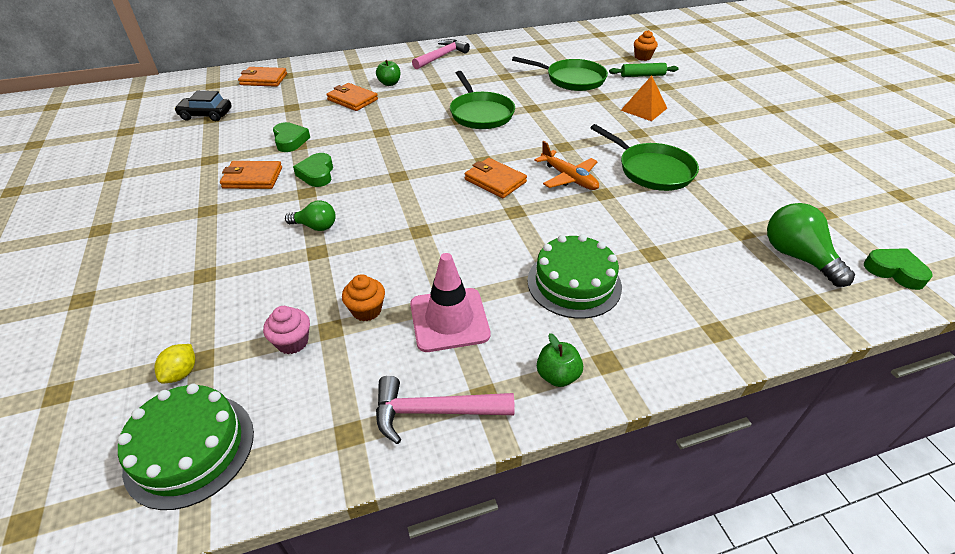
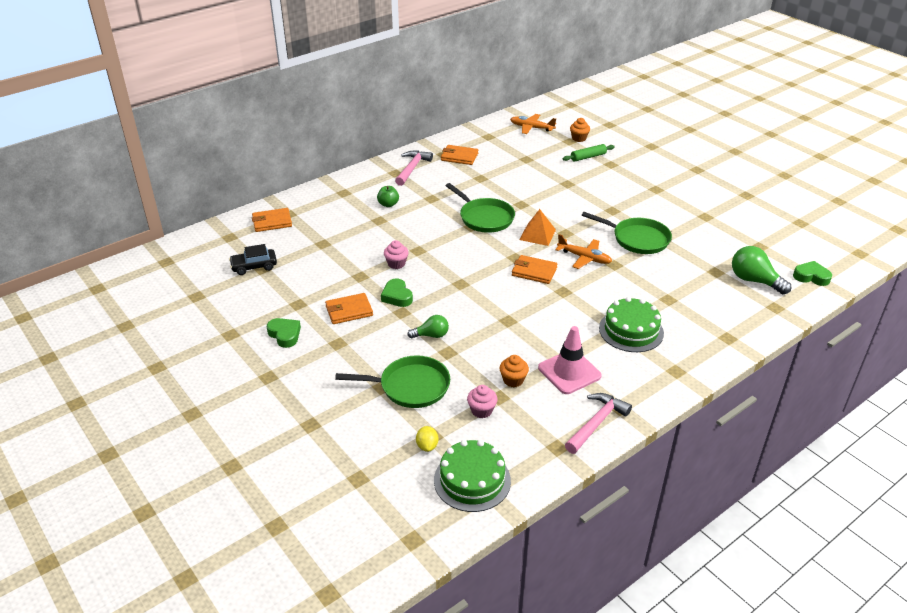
camera: 20 degrees left, 5 degrees down
green heart [273,122,310,152] -> green heart moved to [267,318,301,348]
orange wallet [326,83,378,111] -> orange wallet moved to [441,145,478,165]
pink hammer [376,375,515,444] -> pink hammer turned 150 degrees clockwise [565,393,632,454]
green pan [512,56,608,91] -> green pan moved to [335,355,450,408]
green apple [537,333,583,387] -> none
orange pyramid [621,76,667,121] -> orange pyramid moved to [519,209,556,246]
none -> pink cupcake [384,240,409,269]
none -> orange plane [510,114,556,134]

